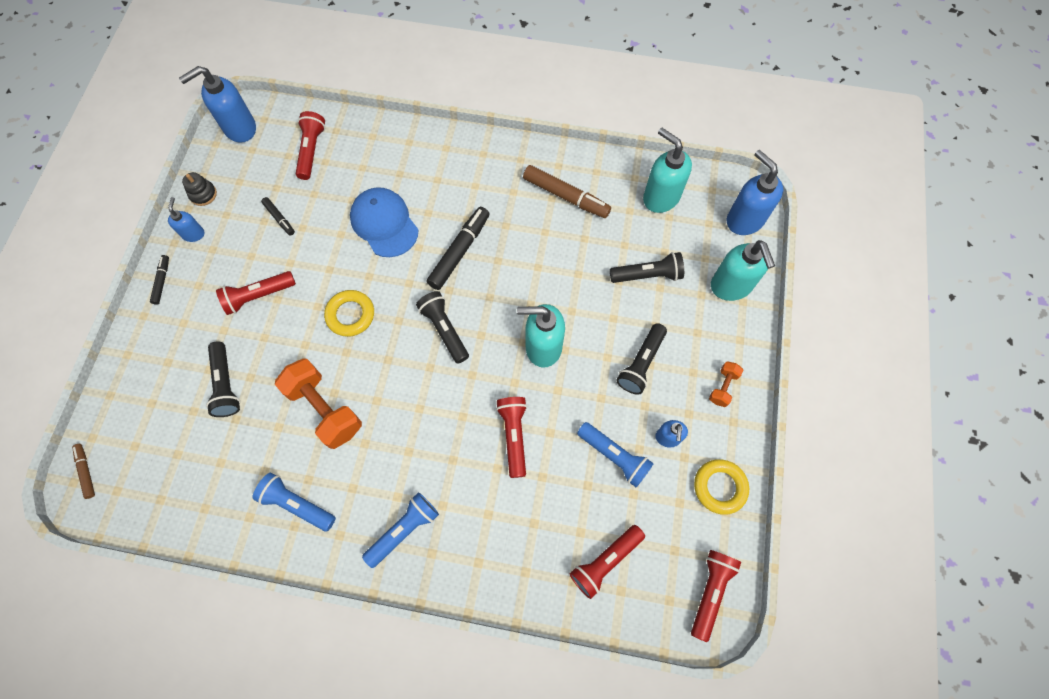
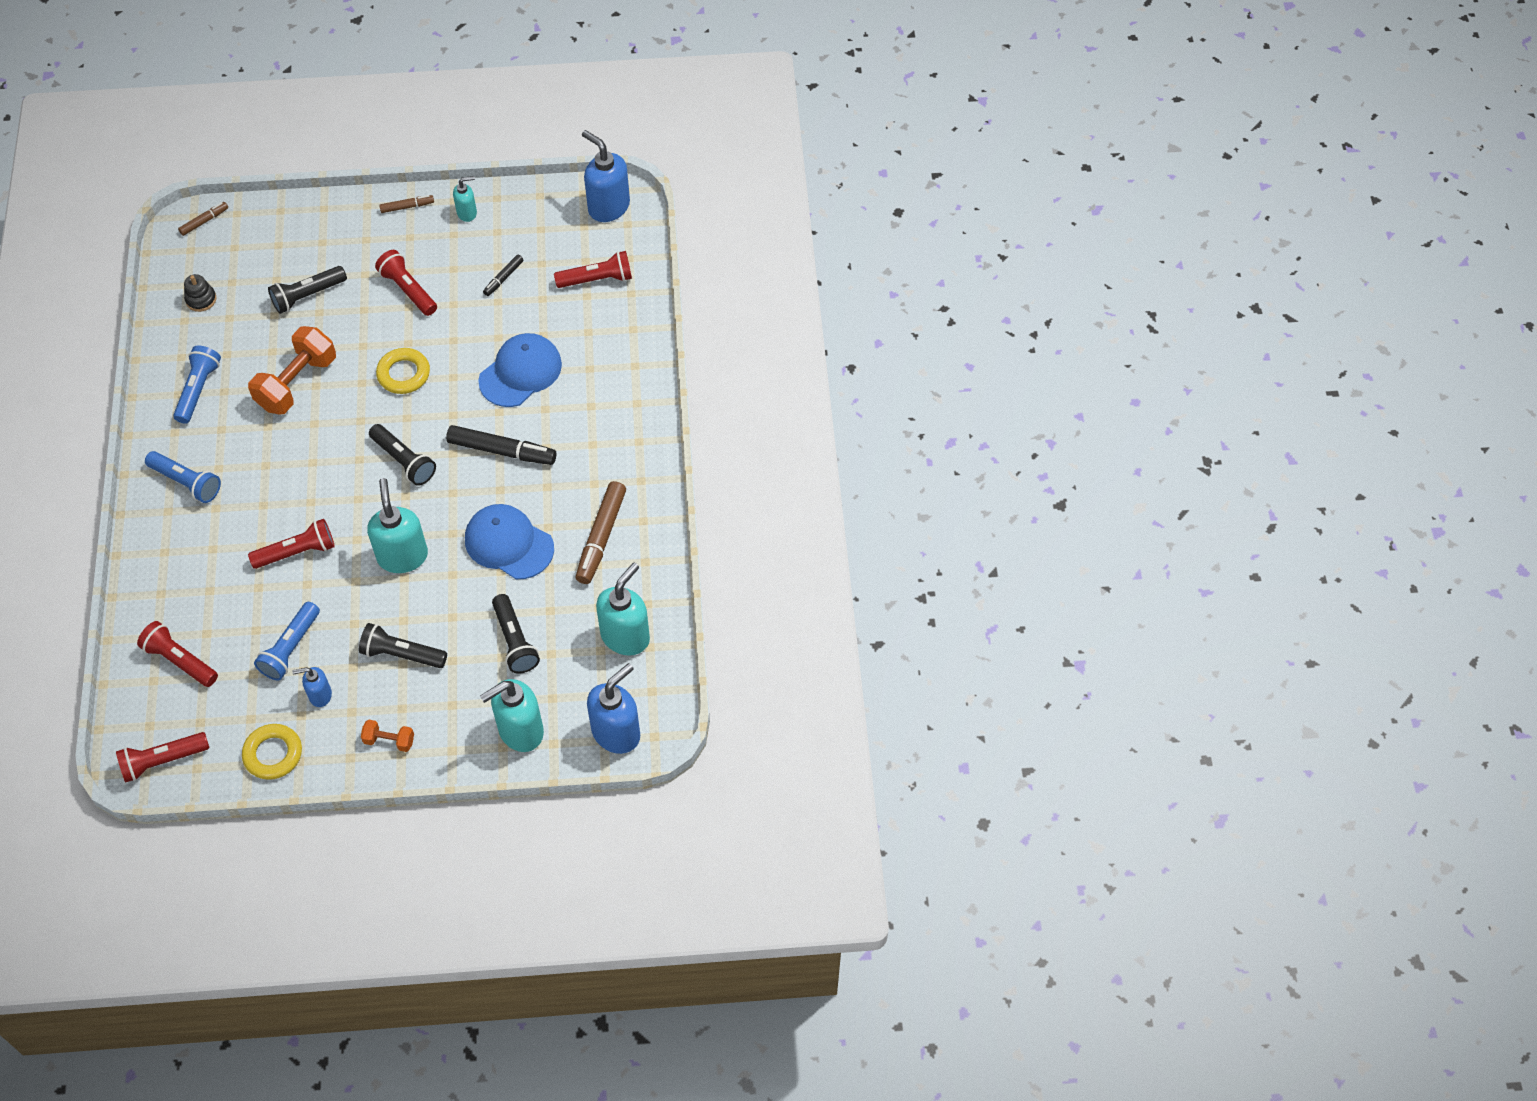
camera: 75 degrees right, 10 degrees down
black marker [150,255,169,305] -> brown marker [379,195,434,213]
blue soap dispenser [168,197,204,242] -> turquoise soap dispenser [453,176,477,222]
black stacking toy [182,172,217,206] -> black stacking toy moved to [184,274,216,312]
black flashlight [416,291,469,364] -> black flashlight turned 90 degrees clockwise [369,424,436,486]
red flashlight [691,550,741,642] -> red flashlight turned 150 degrees clockwise [116,732,209,783]
none -> blue cap [465,504,554,579]

